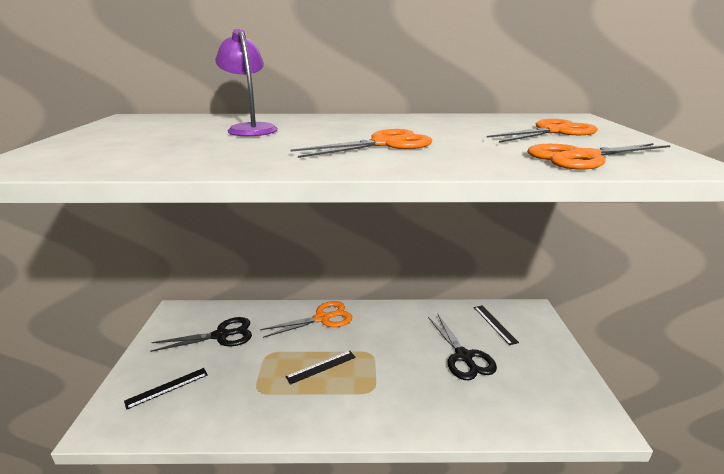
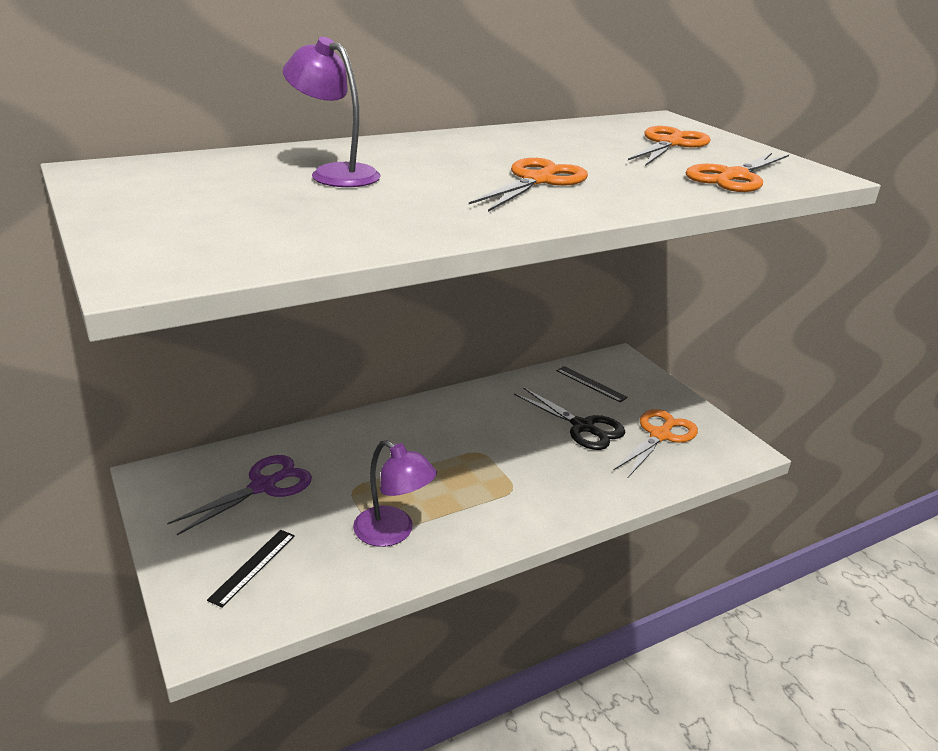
camera: 30 degrees left, 5 degrees up
black scissors [150,317,252,352] -> purple scissors [167,455,312,535]
orange scissors [260,301,352,338] -> orange scissors moved to [614,409,698,479]
black ruler [286,351,356,385] -> none
none -> purple lamp [353,440,437,547]

